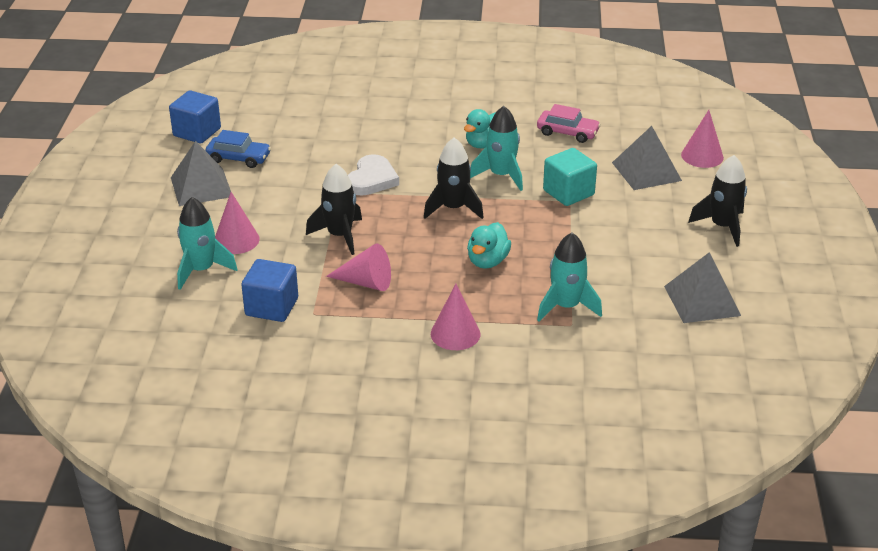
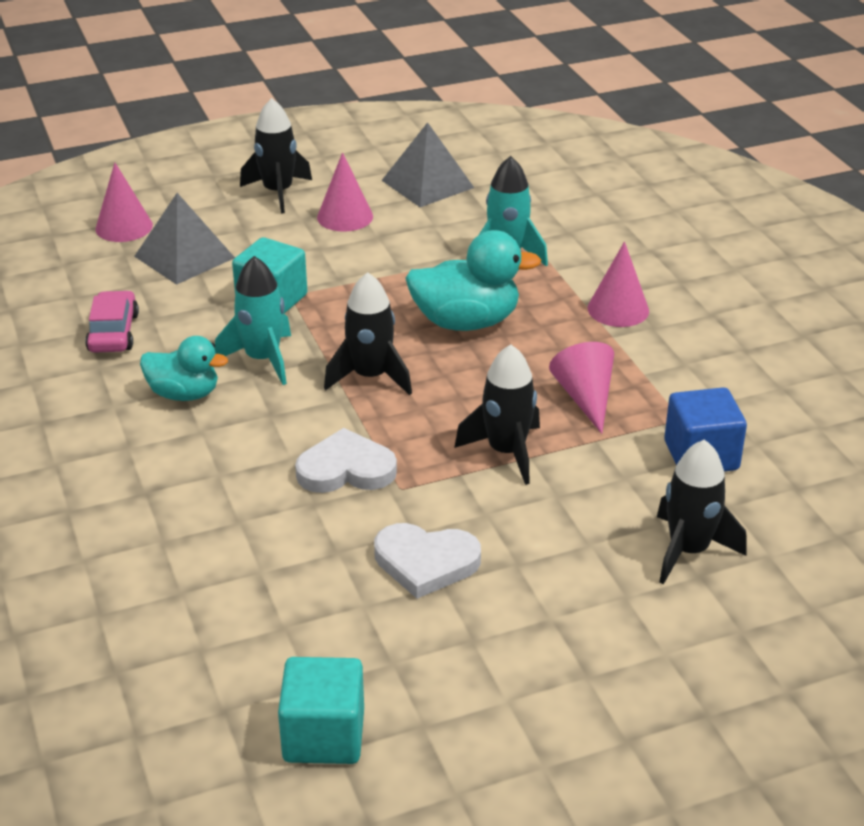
camera: 115 degrees left, 0 degrees up
blue cube [169,90,221,144] -> turquoise cube [278,657,364,764]
grey pyramid [171,141,231,206] -> none
turquoise rocket [177,197,238,290] -> black rocket [657,439,747,584]
blue car [205,130,271,168] -> none
pink cone [215,192,260,254] -> pink cone moved to [317,152,373,232]
turquoise duck [467,222,511,269] -> turquoise duck [405,230,541,331], size x1.53
none -> white heart [374,523,481,599]

